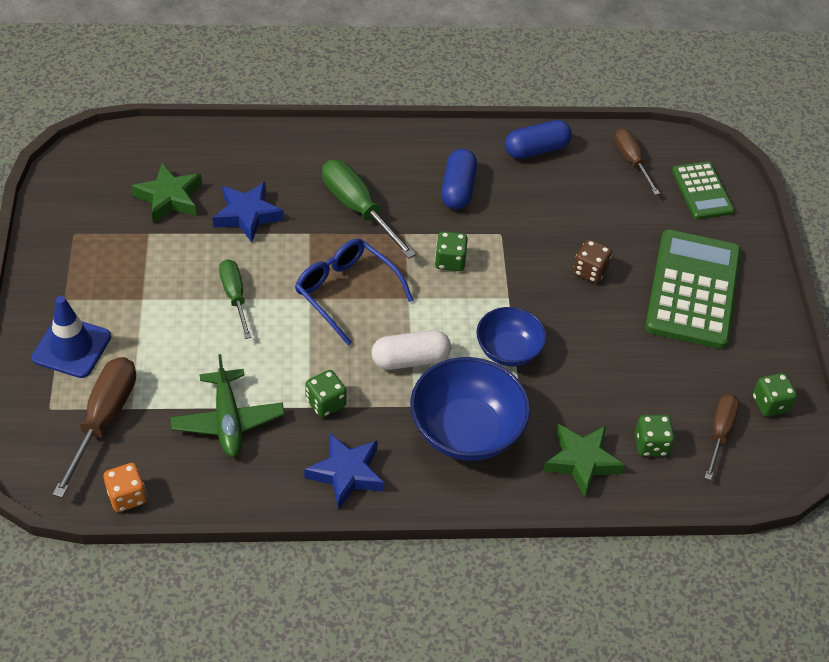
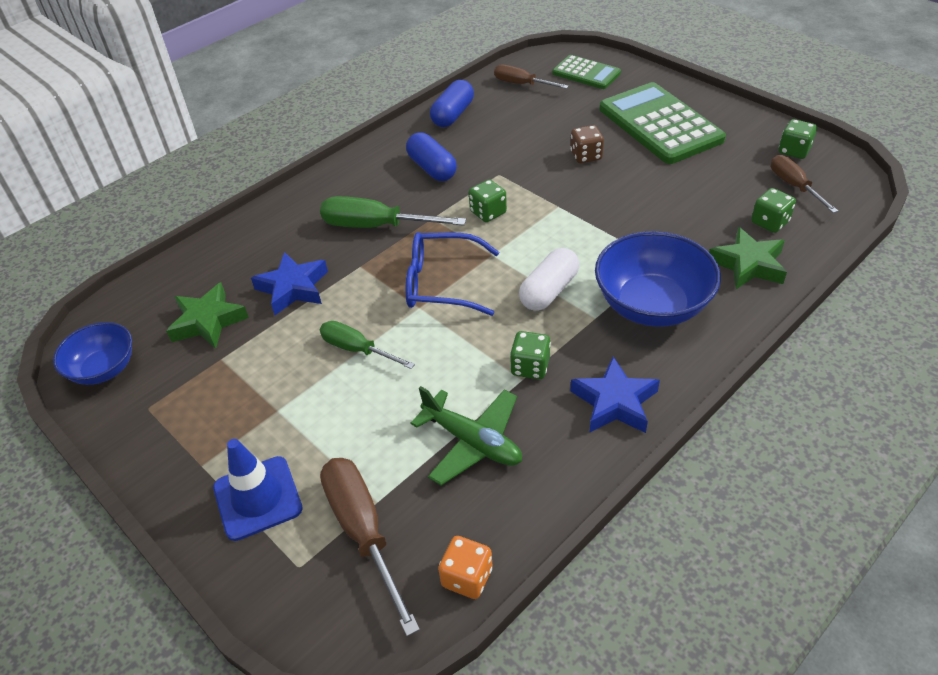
camera: 35 degrees left, 5 degrees down
blue bowl [476,307,547,366] -> blue bowl moved to [53,322,132,385]

